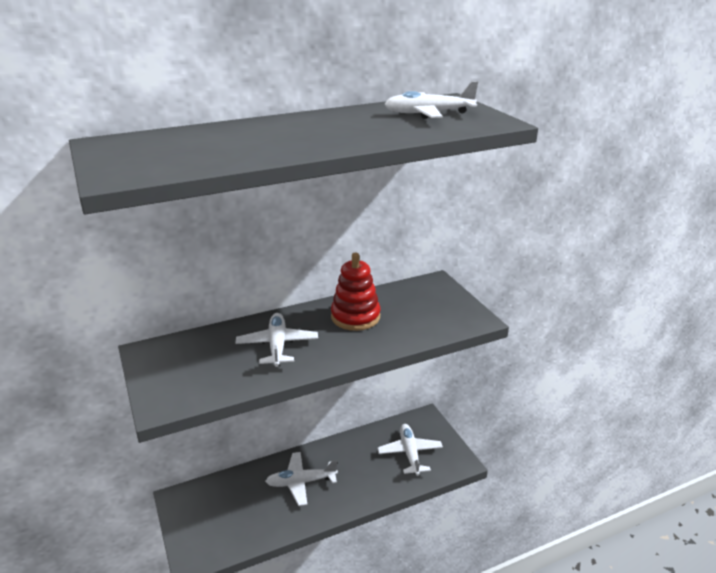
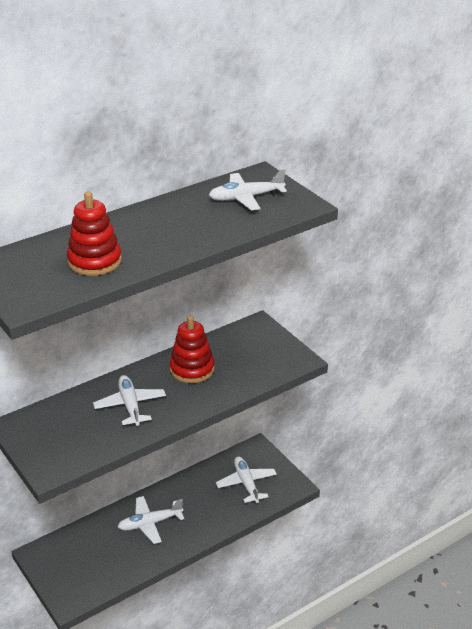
camera: 10 degrees left, 5 degrees up
none -> red stacking toy [67,191,122,276]

